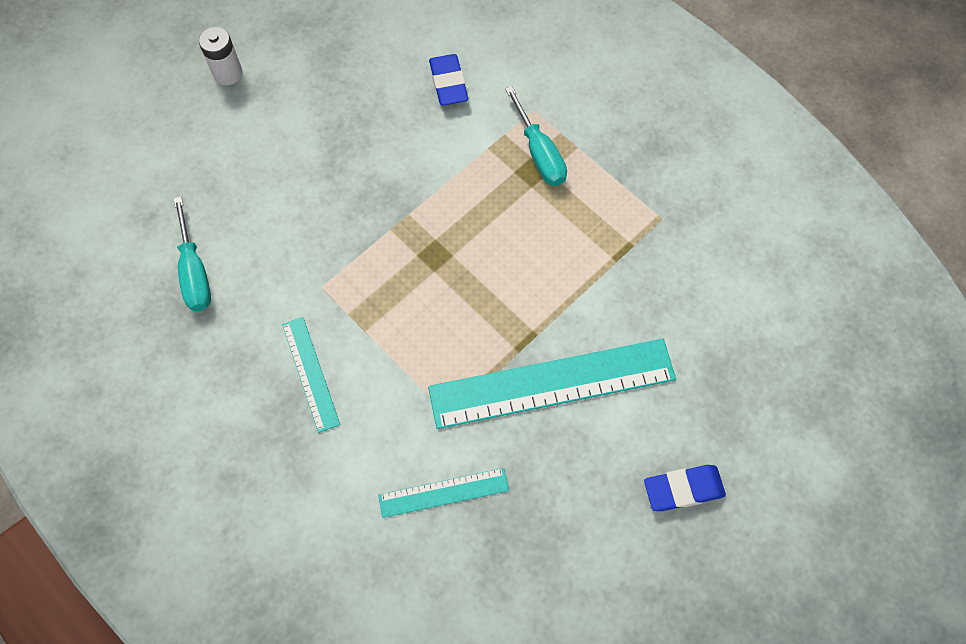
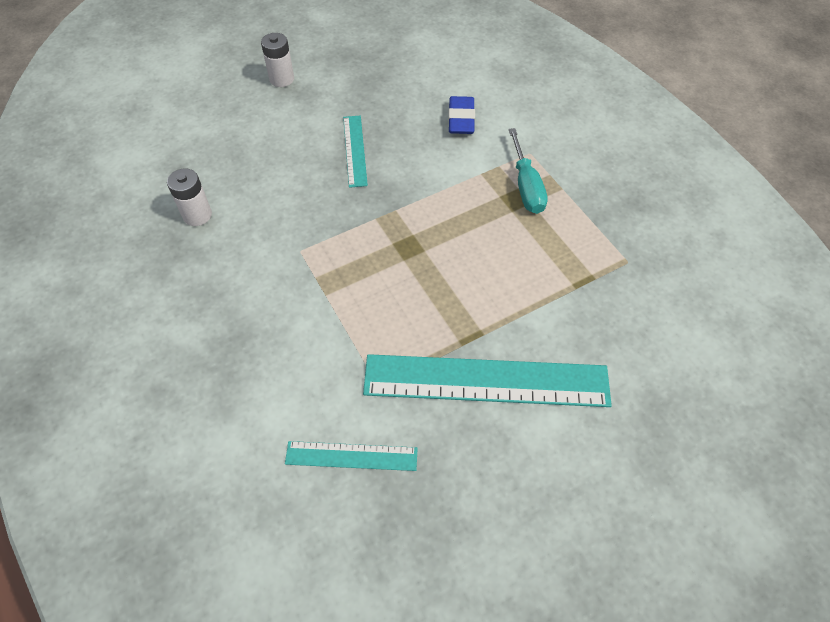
camera: 15 degrees right, 10 degrees down
turquoise screwdriver [173,197,211,311] -> white battery [167,168,212,226]
turquoise ruler [282,317,340,433] -> turquoise ruler moved to [343,116,368,188]
blue eraser [644,465,726,511] -> none

